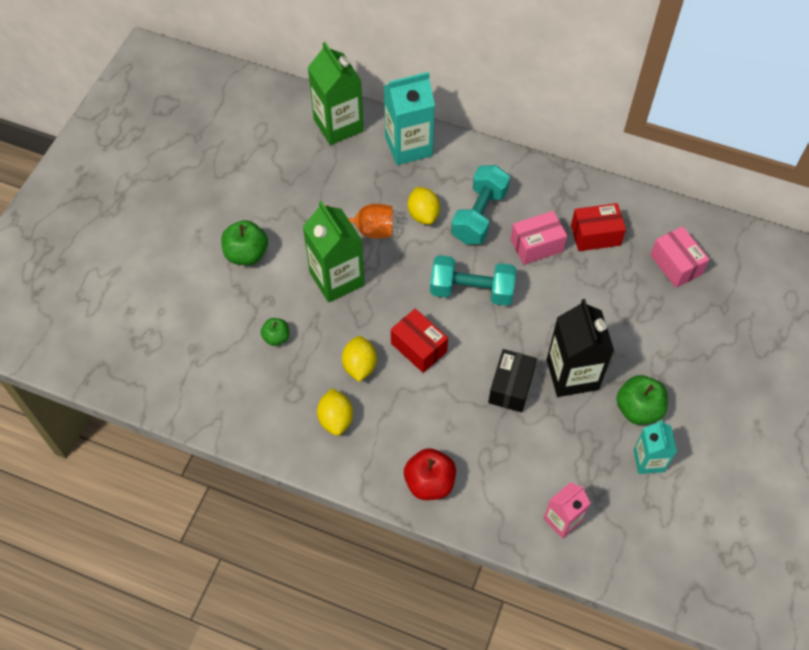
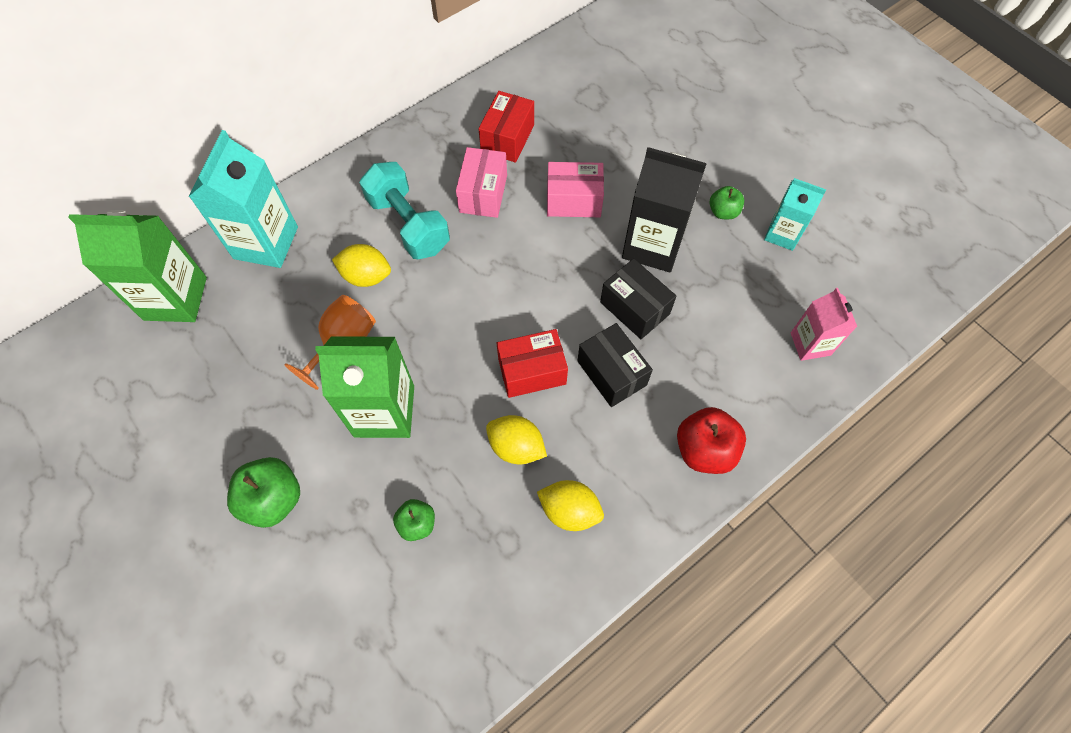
camera: 60 degrees left, 5 degrees up
turquoise dumbbell [430,255,516,306] -> none
green apple [616,375,668,425] -> green apple [710,186,744,219], size x0.59
pink box [650,226,710,288] -> pink box moved to [547,162,604,217]
none -> black box [577,323,653,407]

